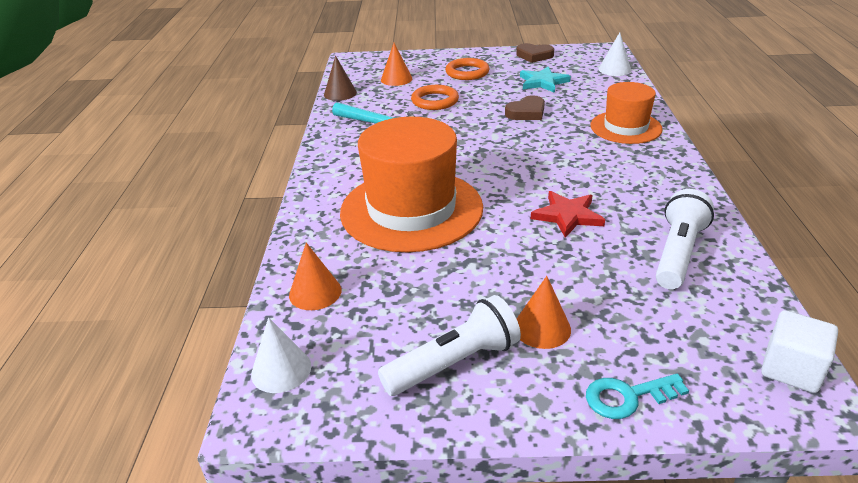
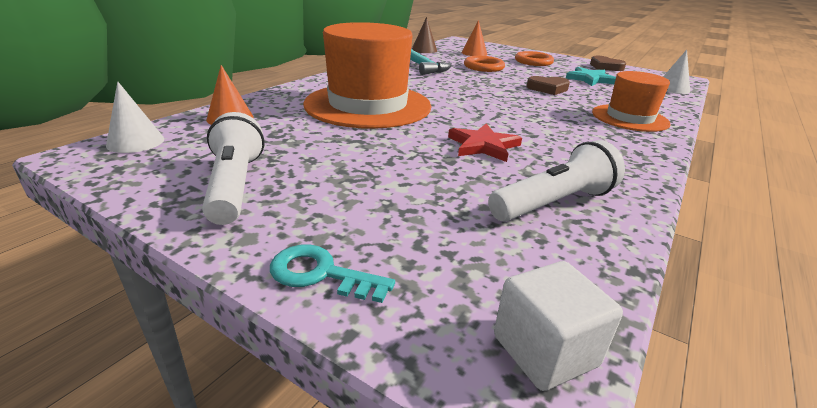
camera: 30 degrees right, 5 degrees down
white flashlight [378,295,521,396] -> white flashlight turned 105 degrees counterclockwise [202,112,265,225]
orange cone [517,276,571,349] -> none

